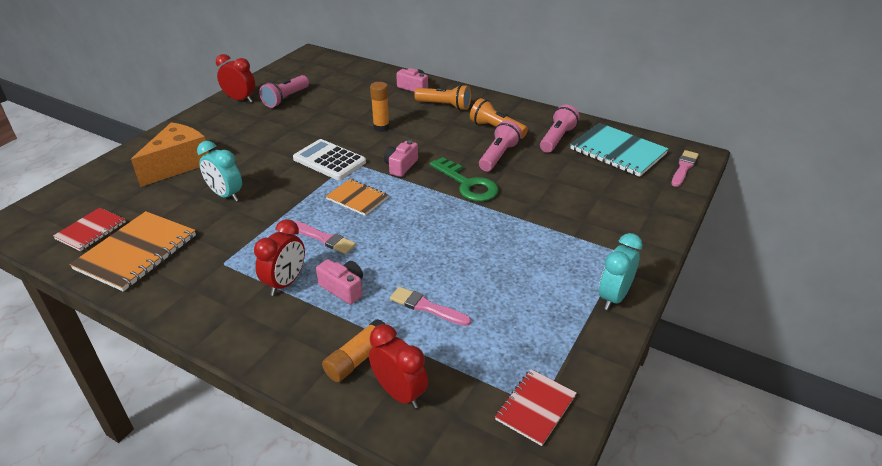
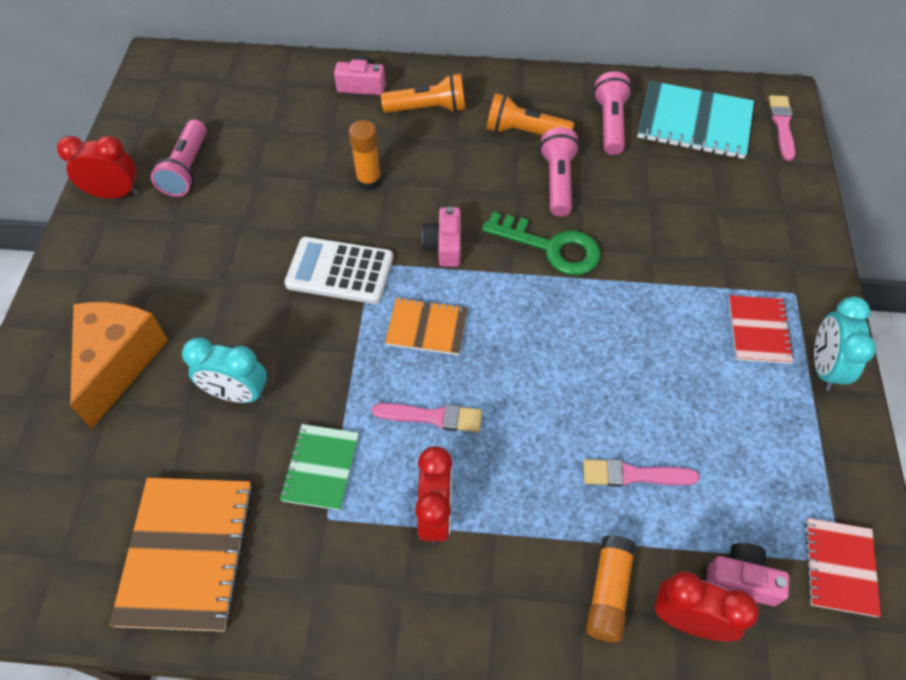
camera: 25 degrees left, 20 degrees up
red notebook [53,208,126,251] -> red notebook moved to [729,295,794,364]
pink camera [316,259,363,304] -> pink camera moved to [706,543,789,606]
none -> green notebook [280,424,359,511]

